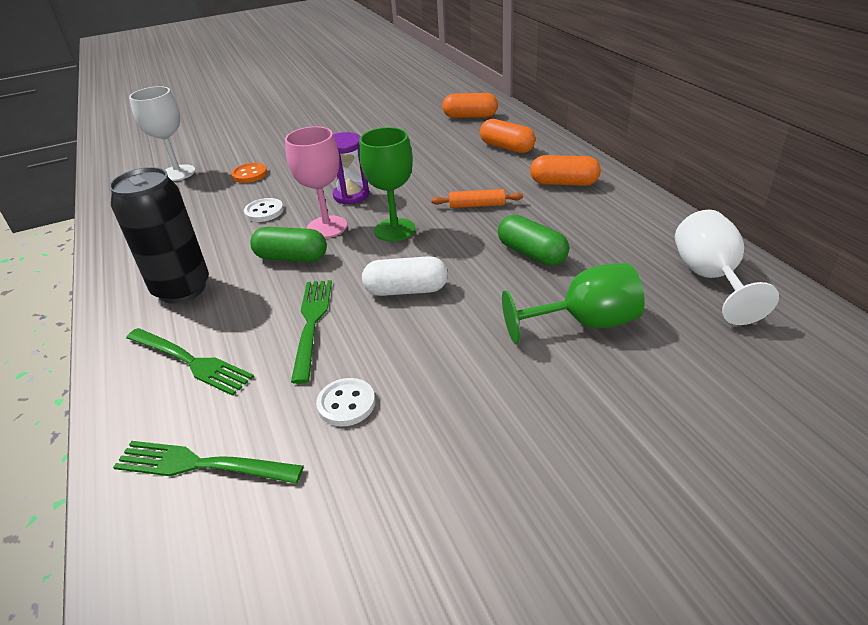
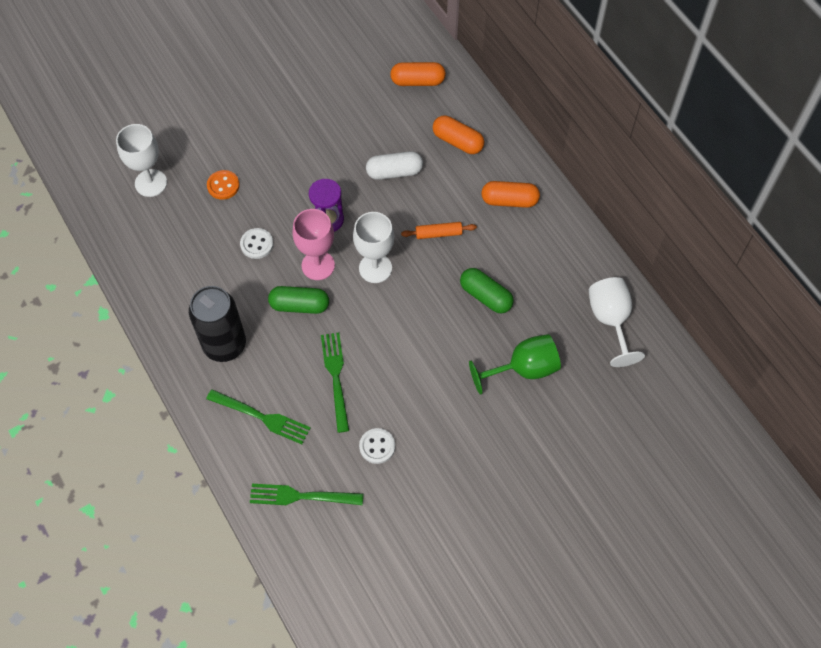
camera: 10 degrees left, 25 degrees up
green goblet [359,127,415,241] -> white goblet [353,212,394,283]
white capsule [362,256,448,296] -> white capsule moved to [366,151,423,180]

